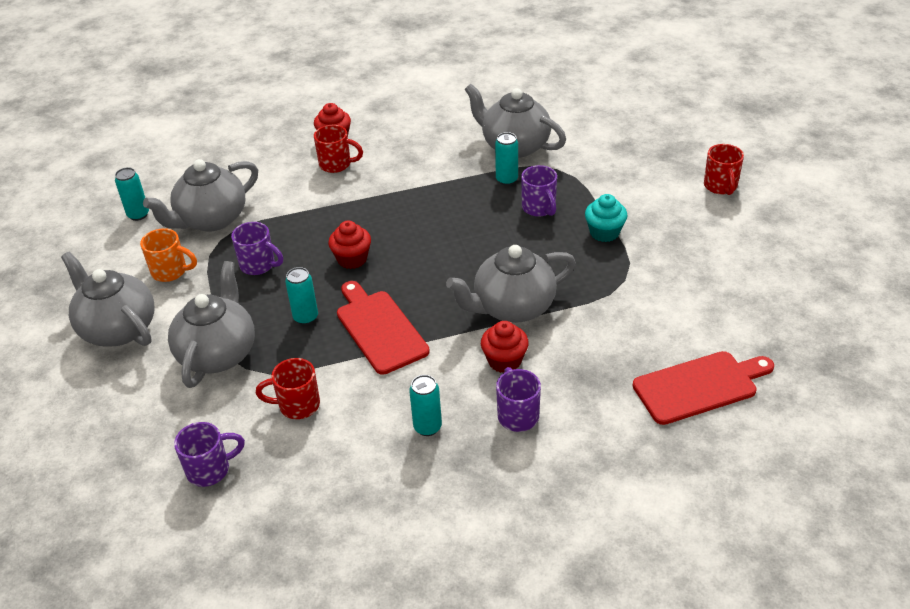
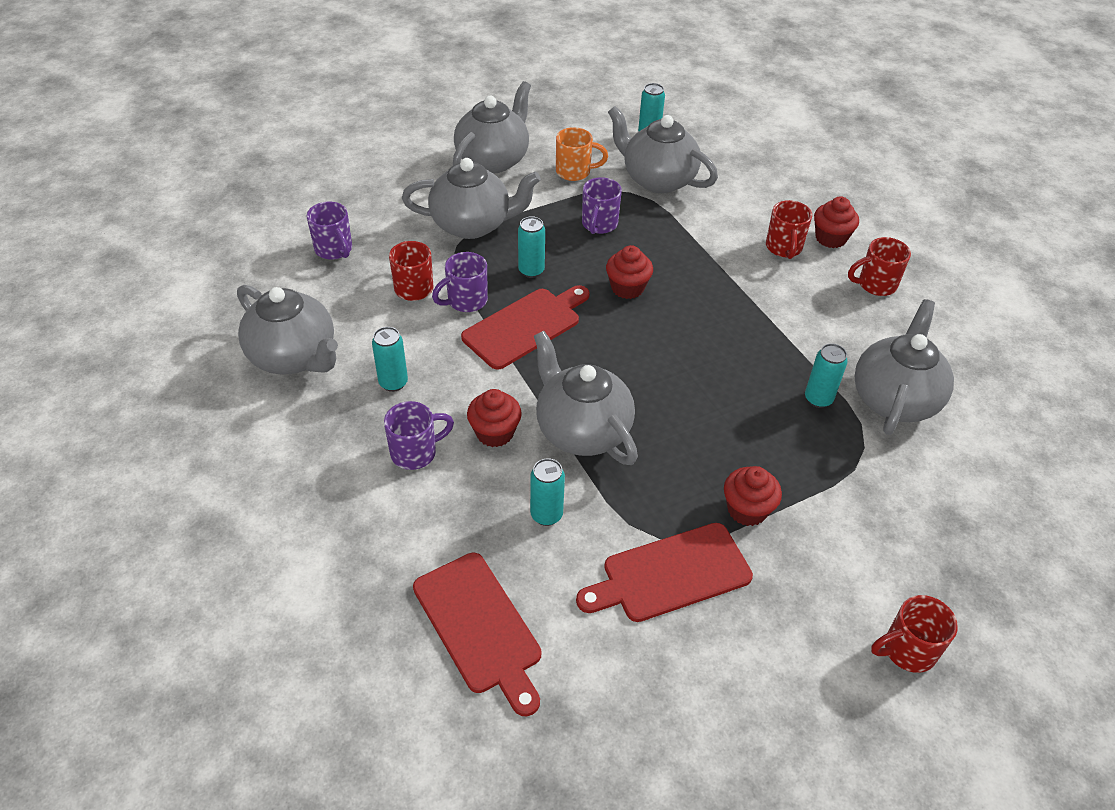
camera: 75 degrees right, 5 degrees up
orange mug [140,228,197,282] -> orange mug turned 90 degrees counterclockwise [556,127,608,181]
purple mug [521,165,557,217] -> purple mug moved to [432,252,488,312]
turquoise cupcake [585,194,627,242] -> red cupcake [724,466,782,526]
none -> grey teapot [237,285,338,374]
none -> turquoise can [530,458,565,526]
none -> red cutting board [576,523,753,622]
none -> red mug [848,237,911,296]

